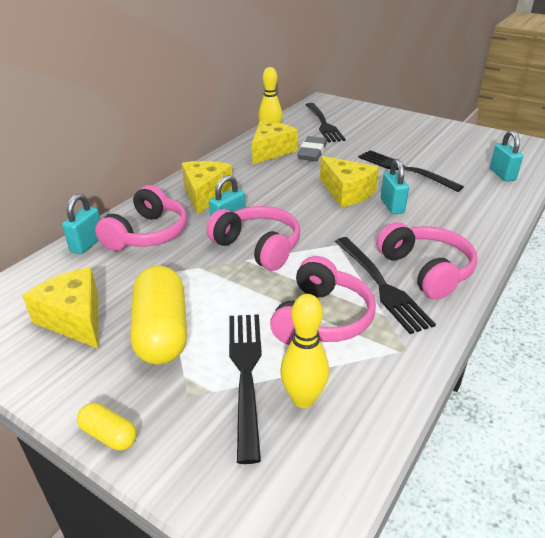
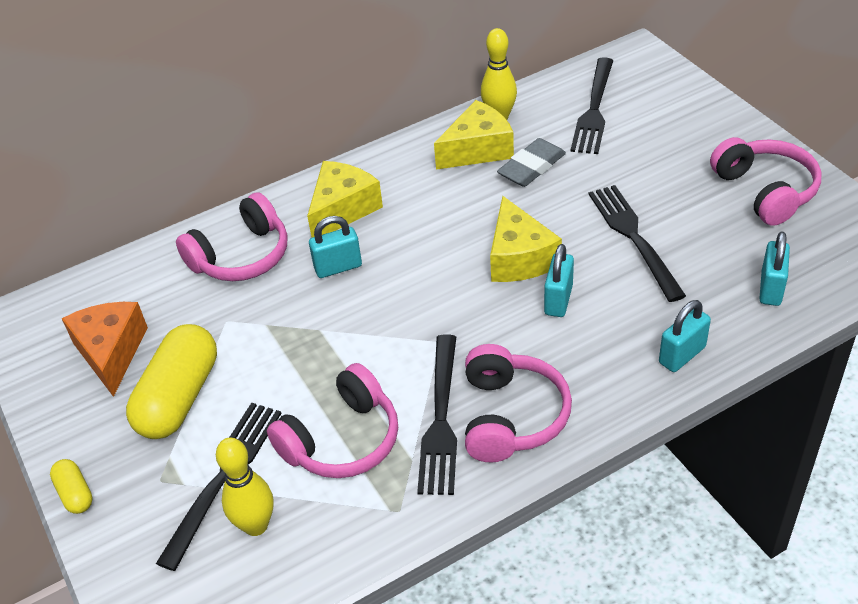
camera: 30 degrees right, 10 degrees up
yellow cheese [22,267,98,349] -> orange cheese [61,302,148,397]
turquoise padlock [62,194,101,254] -> turquoise padlock moved to [659,300,711,372]
pink headphones [206,206,300,271] -> pink headphones moved to [710,137,821,226]

